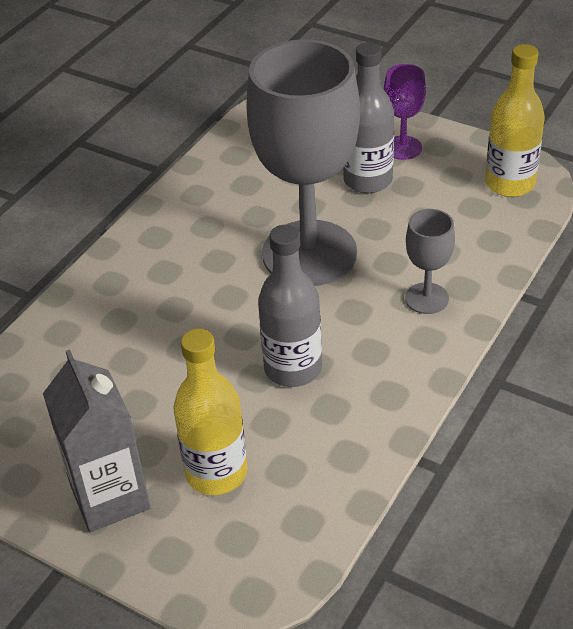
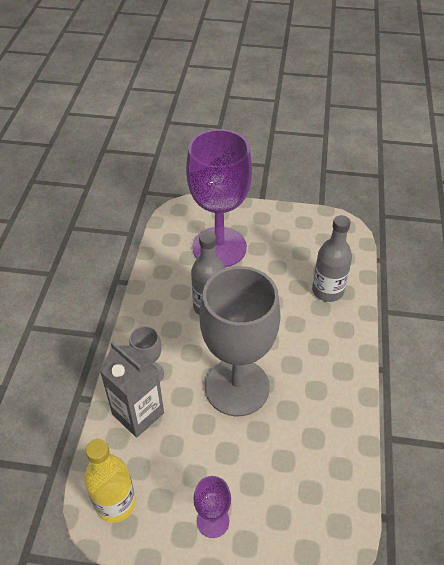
camera: 155 degrees right, 5 degrees up
grey carton [43,349,150,532] -> grey carton moved to [100,342,164,438]
yellow bottle [173,329,248,495] -> purple goblet [186,129,252,267]
grey bottle [343,42,394,193] -> grey bottle moved to [312,215,352,302]

